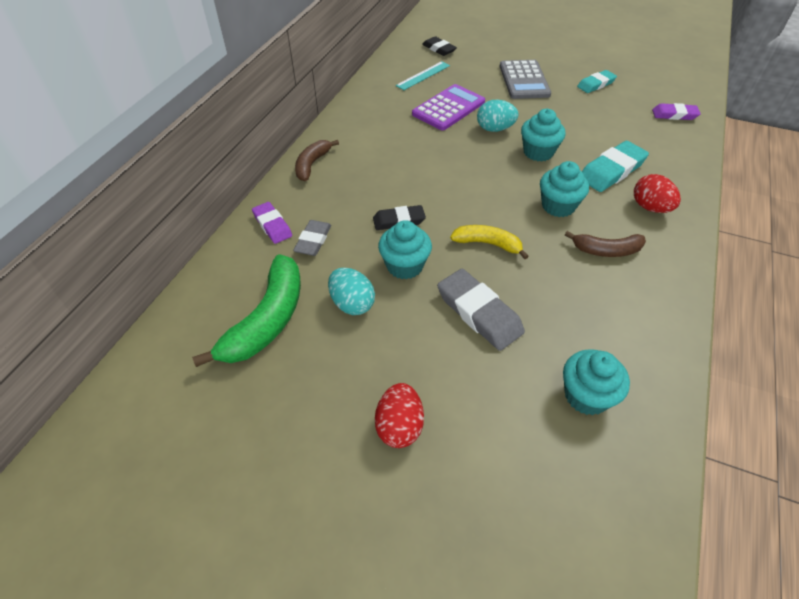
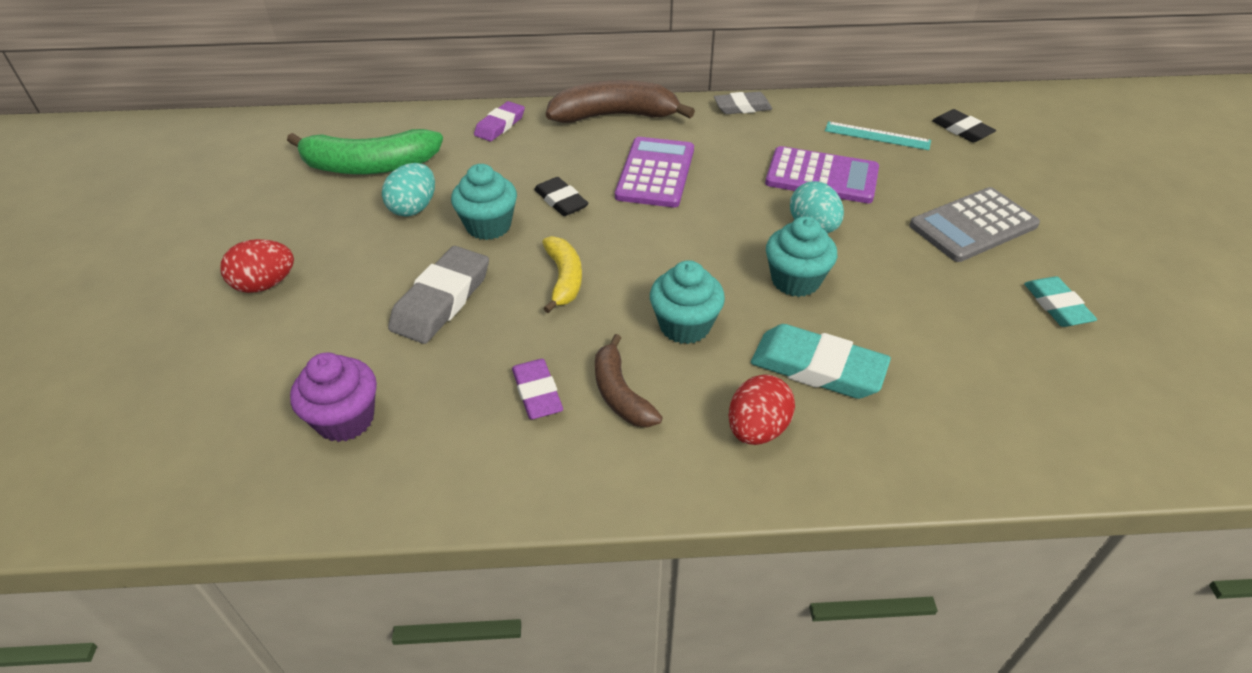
camera: 65 degrees right, 5 degrees down
grey eraser [293,220,331,256] -> grey eraser moved to [714,92,772,114]
brown banana [295,140,339,181] -> brown banana [546,80,695,123], size x1.71
black eraser [422,36,457,56] -> black eraser turned 60 degrees counterclockwise [932,109,996,142]
turquoise cupcake [563,349,630,415] -> purple cupcake [290,352,377,442]
turquoise eraser [577,70,617,93] -> turquoise eraser turned 45 degrees clockwise [1024,276,1097,327]
purple eraser [652,103,701,120] -> purple eraser moved to [512,359,563,420]
none -> purple calculator [615,137,694,207]

